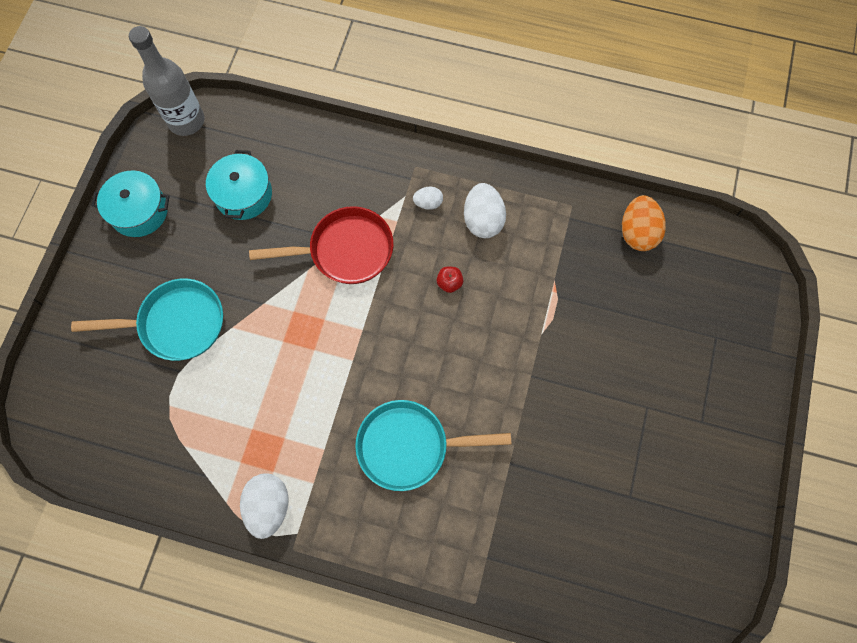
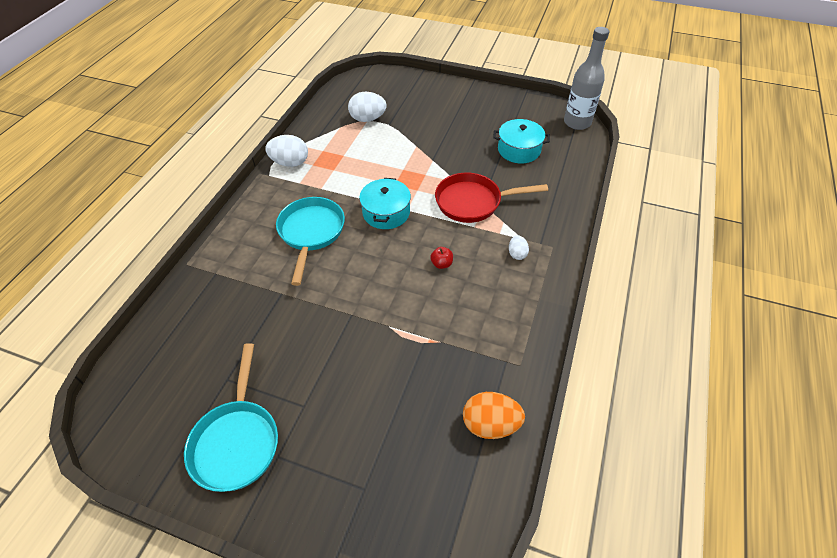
camera: 95 degrees right, 20 degrees down
turquoise pan [71,279,223,361] -> turquoise pan moved to [184,343,278,492]
turquoise pot [91,171,170,237] -> turquoise pot moved to [359,178,411,229]
red pan [249,206,394,284] -> red pan turned 90 degrees clockwise [435,173,548,223]
white egg [464,183,506,238] -> white egg moved to [348,92,387,122]

